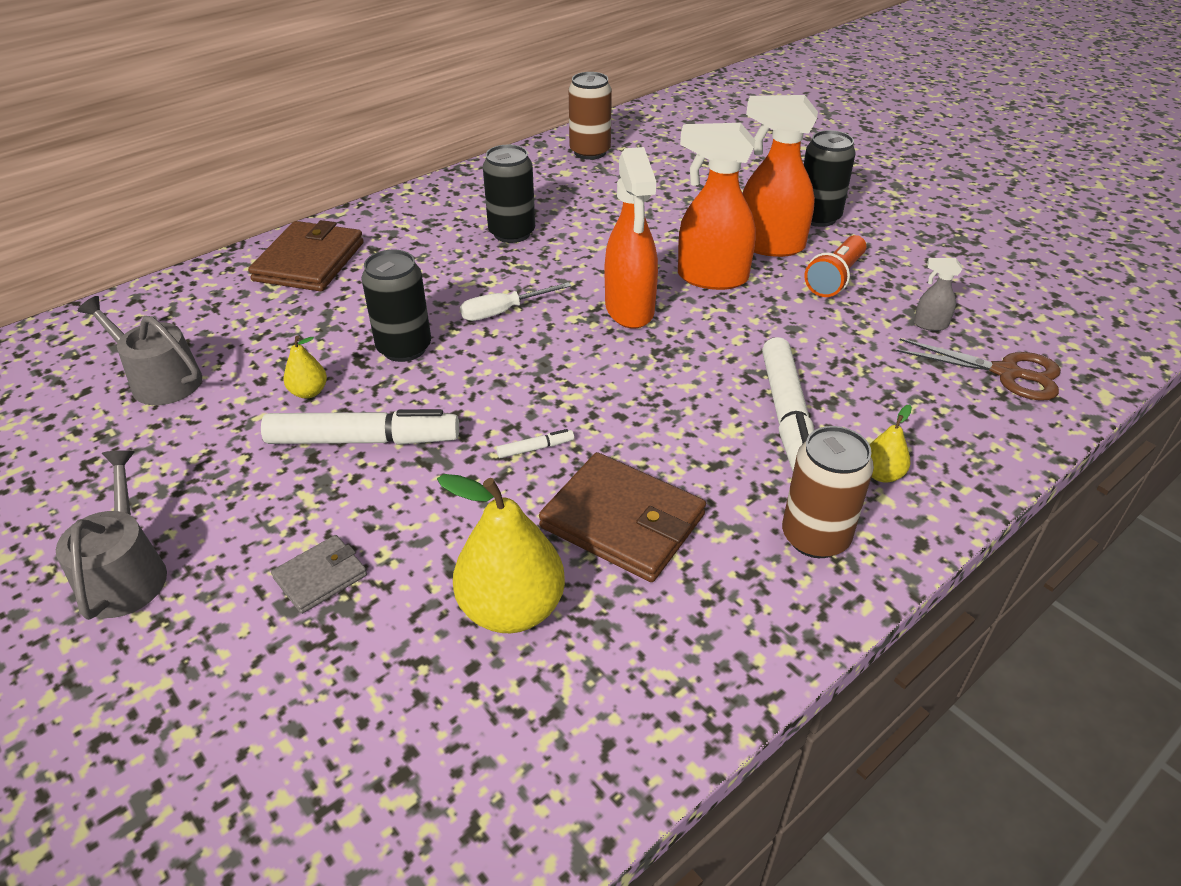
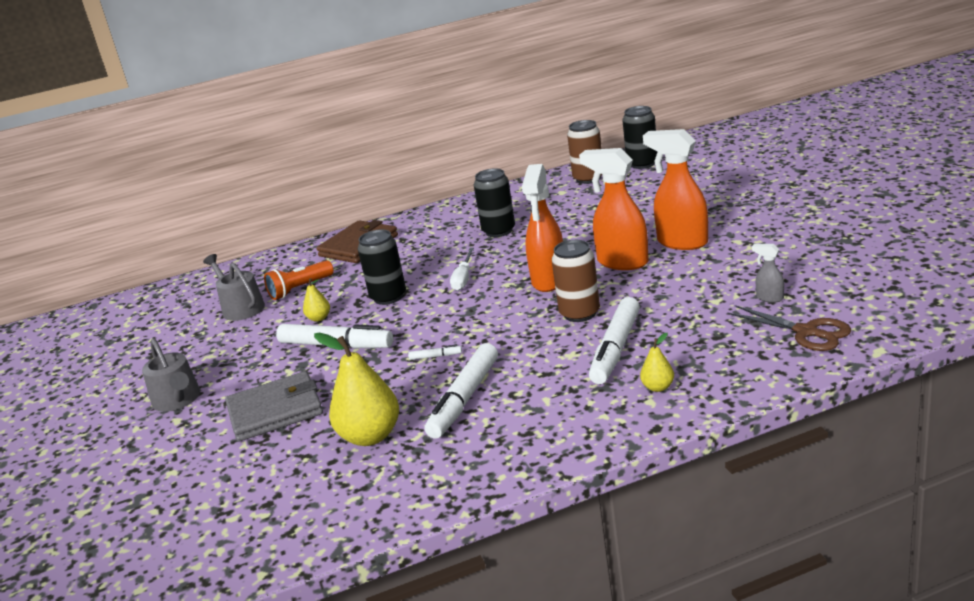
camera: 25 degrees right, 15 degrees down
grey watering can [56,450,167,620] -> grey watering can turned 135 degrees clockwise [142,338,200,412]
grey wallet [271,535,367,614] -> grey wallet [225,371,323,442], size x1.89
white screwdriver [460,282,571,321] -> white screwdriver turned 75 degrees counterclockwise [450,248,474,291]
brown wallet [539,452,706,582] -> white marker [424,343,498,439]
brown can [782,426,874,558] -> brown can moved to [552,240,600,322]
black can [804,130,856,227] -> black can moved to [622,106,657,169]
orange flashlight [804,235,866,297] -> orange flashlight moved to [264,260,334,300]

